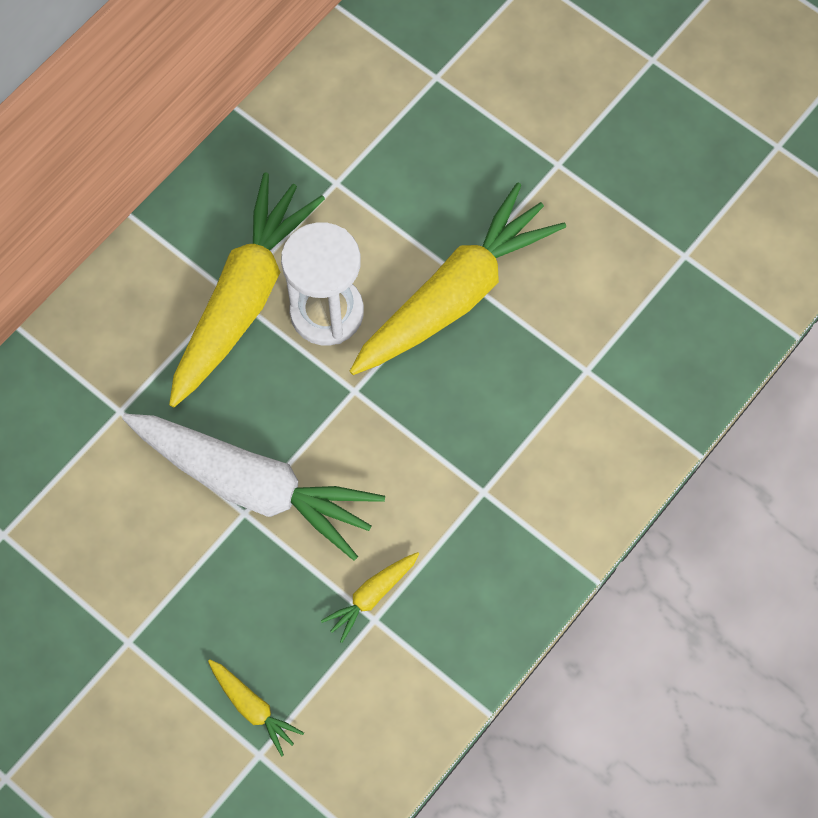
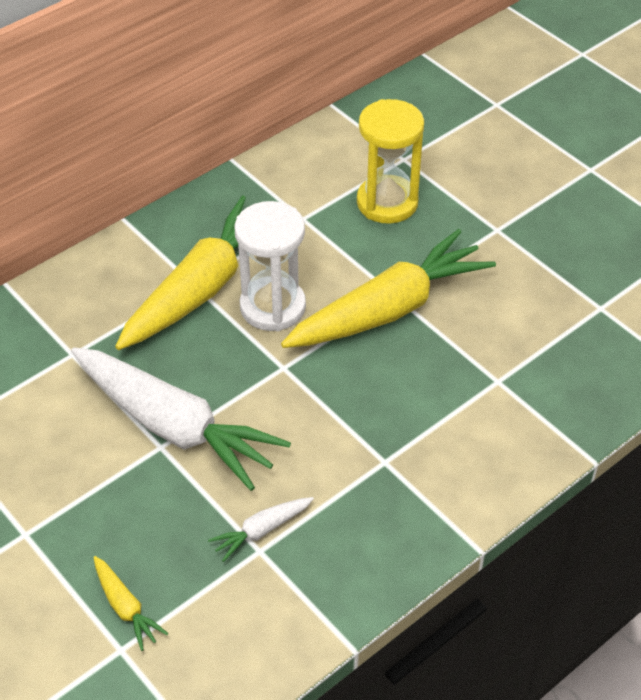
camera: 10 degrees right, 20 degrees down
yellow carrot [321,552,419,643] -> white carrot [208,497,314,562]
none -> yellow hourglass [357,99,424,224]

